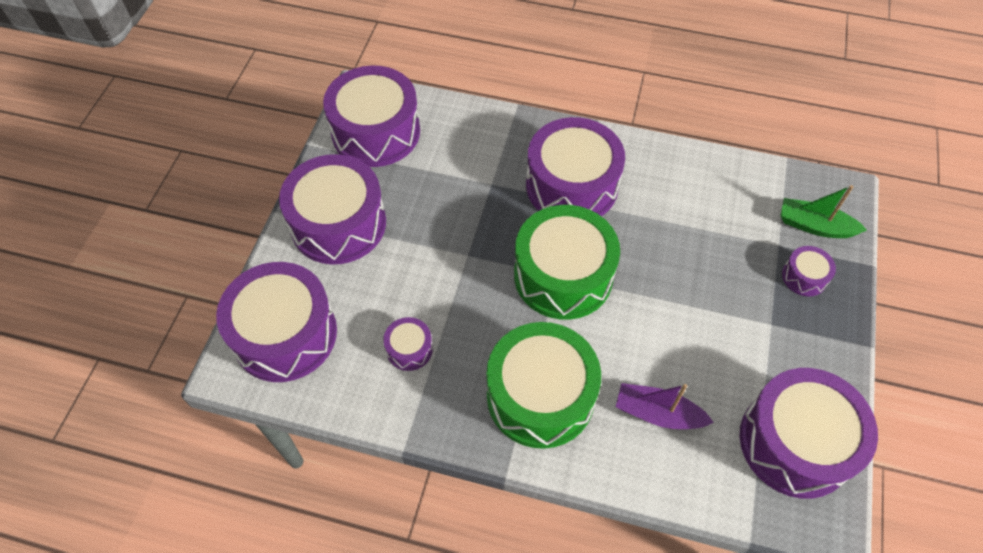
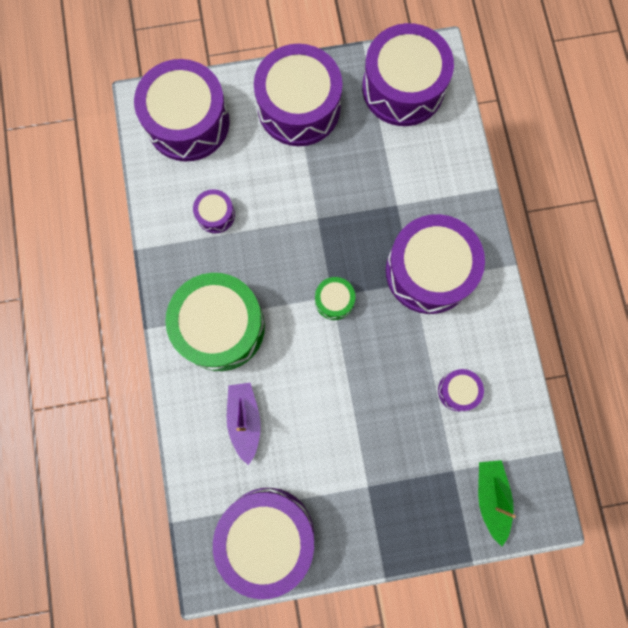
camera: 65 degrees right, 20 degrees up
green drum [514,205,620,320] -> green drum [315,277,355,320], size x0.45
purple drum [782,246,836,296] -> purple drum moved to [438,369,484,411]

